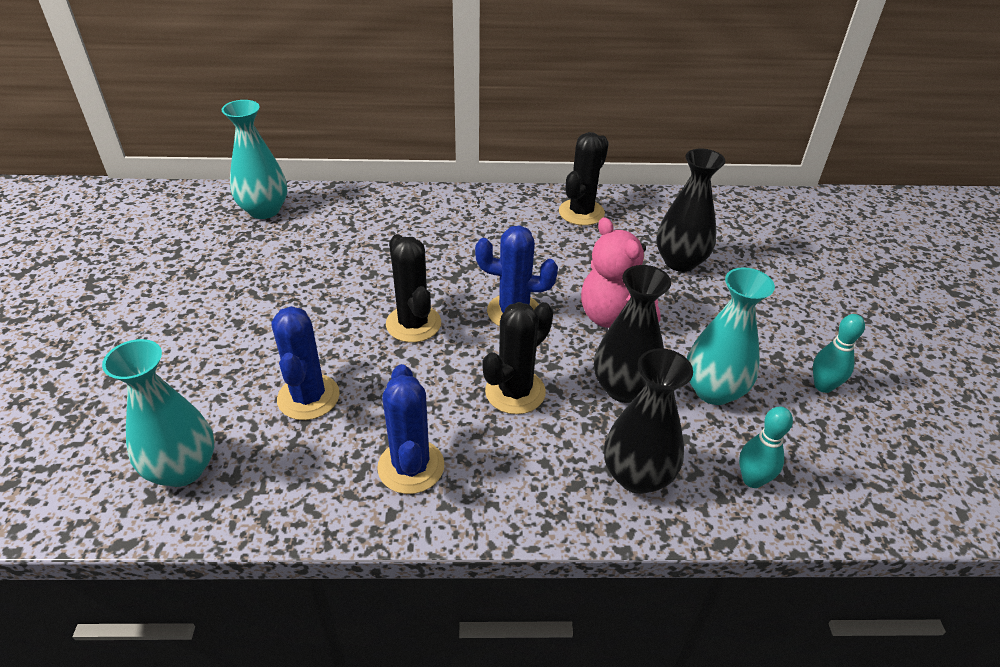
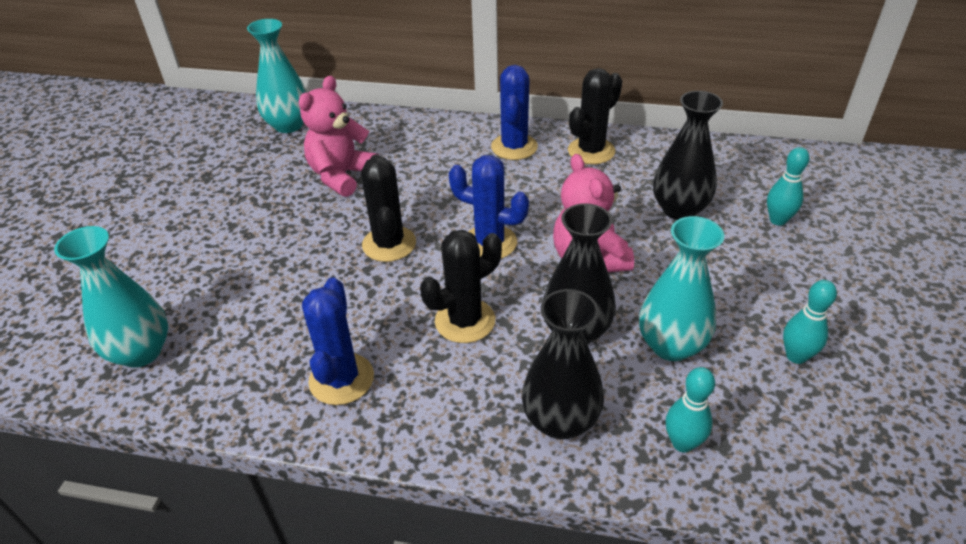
camera: 15 degrees right, 0 degrees up
blue cactus [272,306,340,420] -> blue cactus moved to [491,65,538,160]
none -> pink teddy bear [299,76,379,197]
none -> turquoise bowling pin [767,147,809,225]

